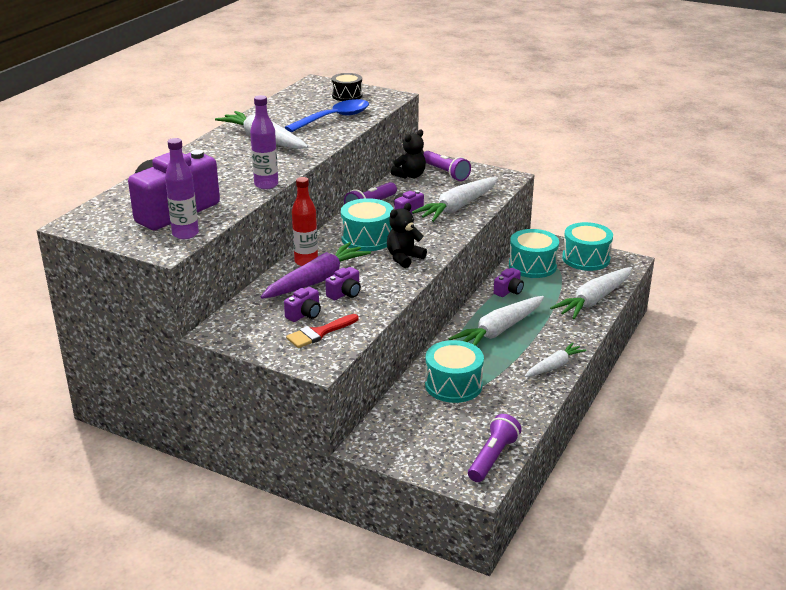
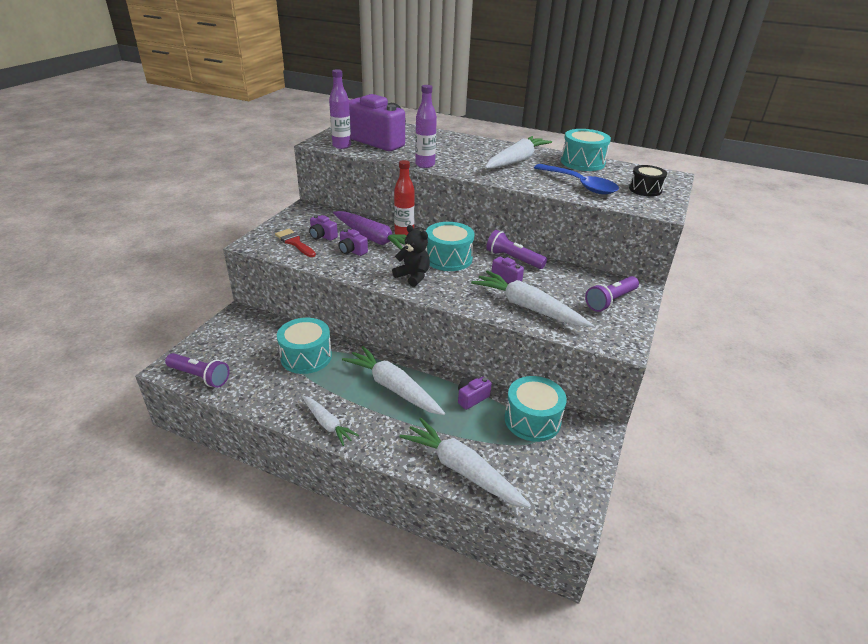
camera: 85 degrees right, 5 degrees up
black teddy bear [391,130,426,179] -> none
purple camera [494,268,524,297] -> purple camera turned 105 degrees clockwise [458,376,492,410]
turquoise drum [562,222,613,271] -> turquoise drum moved to [561,129,611,171]

